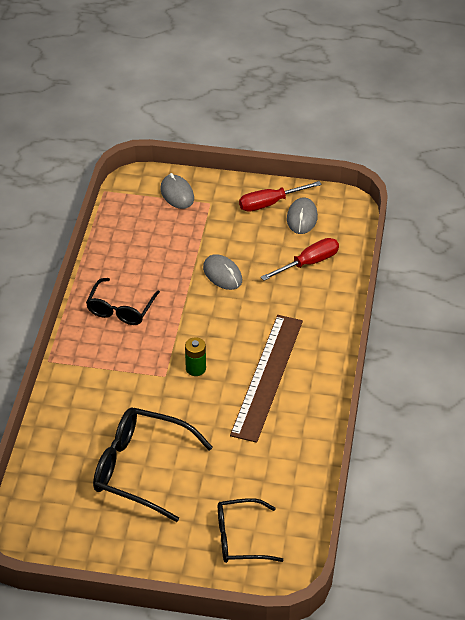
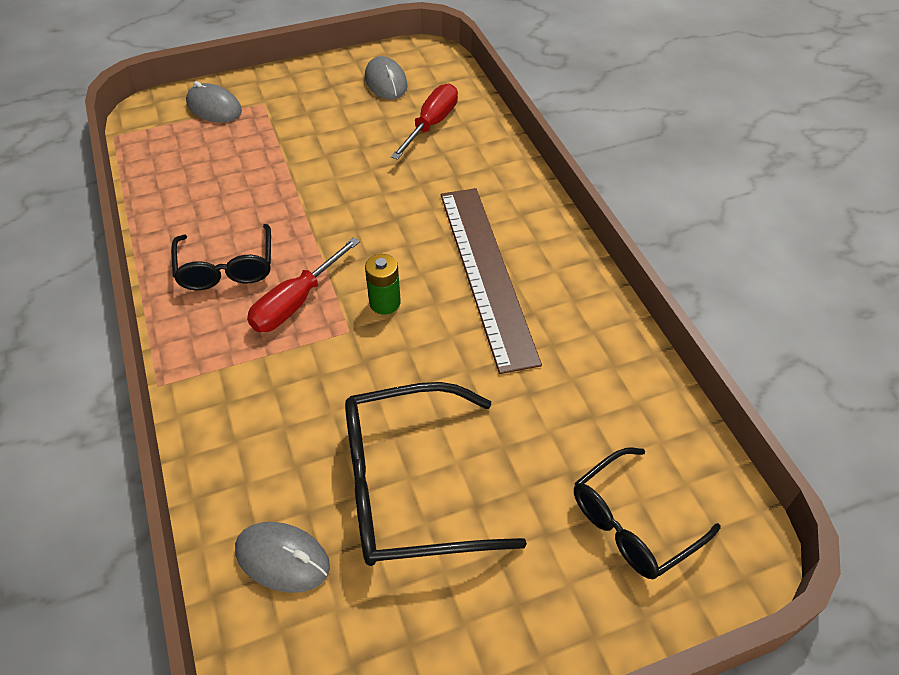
camera: 30 degrees left, 5 degrees up
grey mouse [203,254,242,290] -> grey mouse moved to [235,522,330,593]
red screwdriver [239,181,322,212] -> red screwdriver moved to [247,237,360,332]

